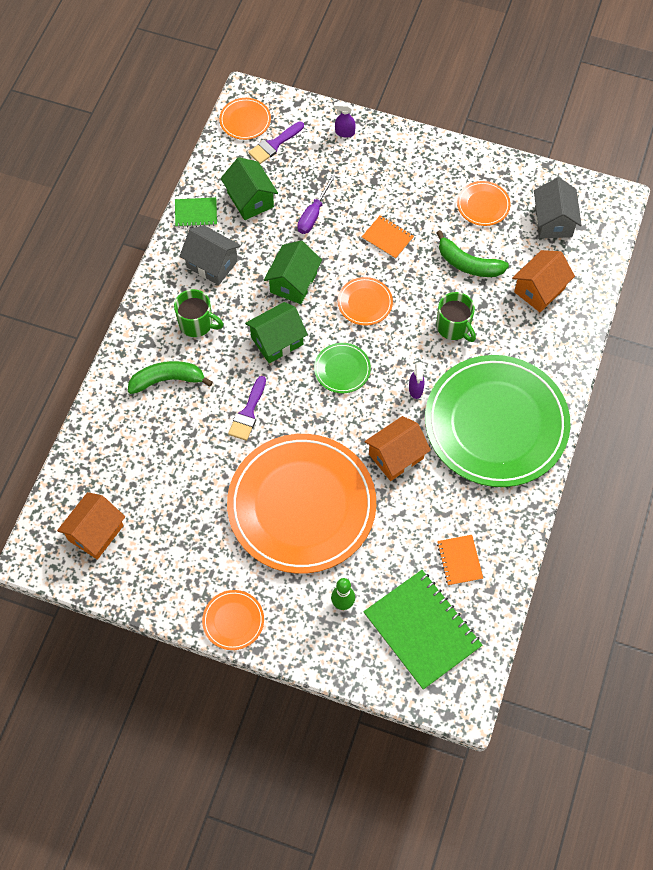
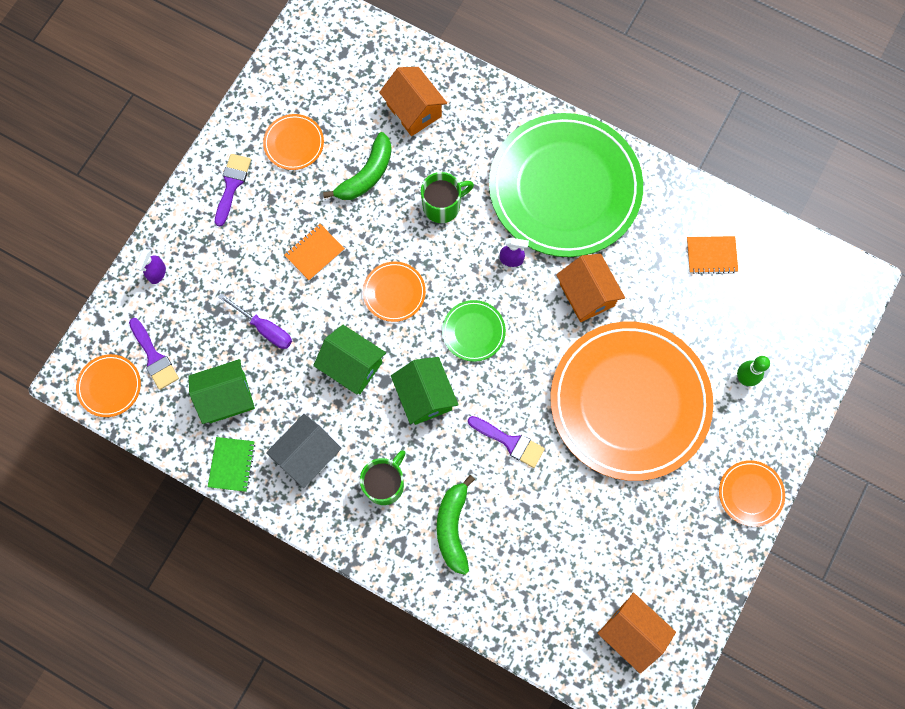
camera: 80 degrees left, 10 degrees up
green notebook [363,570,482,690] -> none
grey house [534,177,582,238] -> none
none -> purple brush [215,154,251,226]

